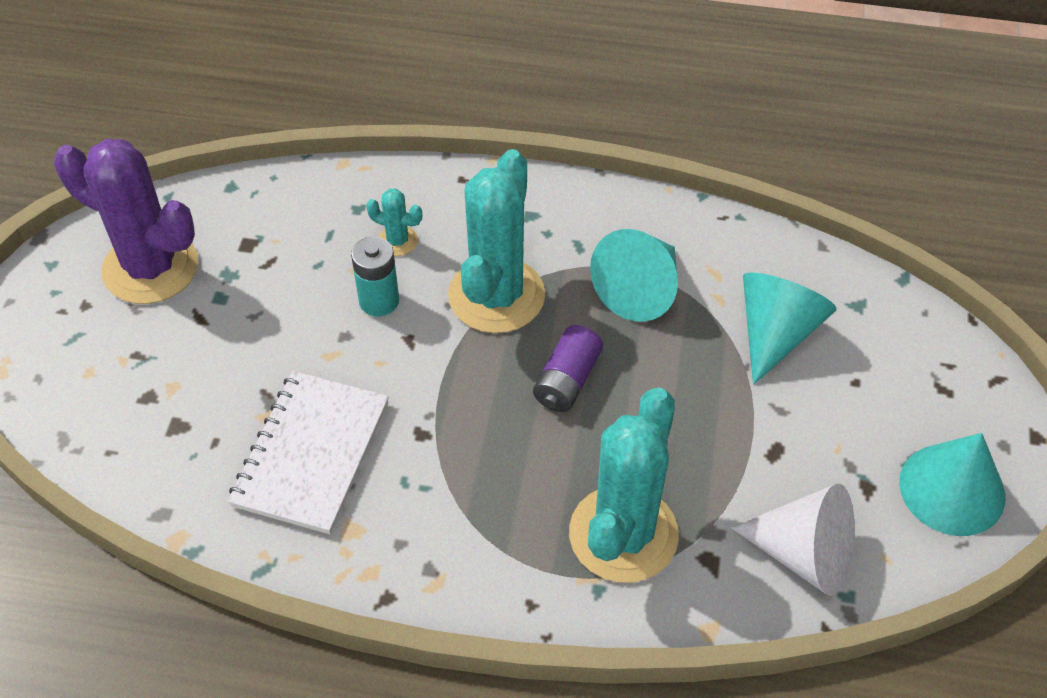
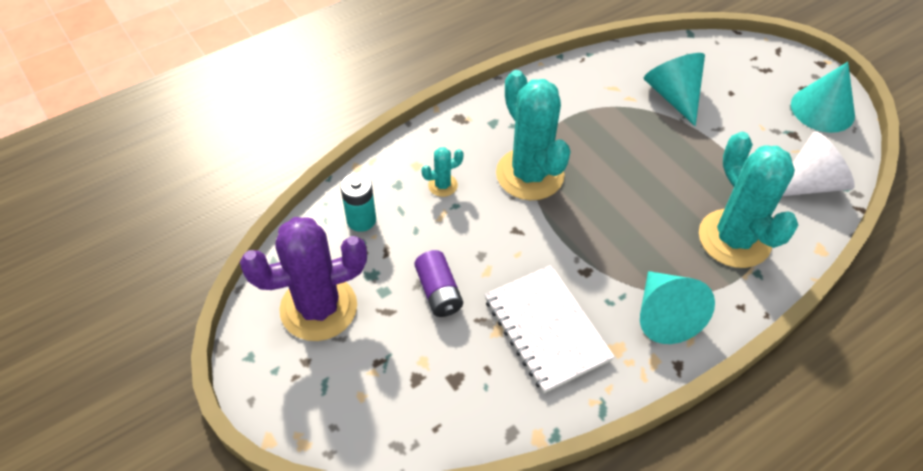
camera: 45 degrees left, 0 degrees up
turquoise battery [351,237,399,316] -> turquoise battery moved to [340,173,376,232]
purple battery [533,325,603,412] -> purple battery moved to [415,250,463,317]
turquoise cone [590,229,678,322] -> turquoise cone moved to [640,271,715,344]

